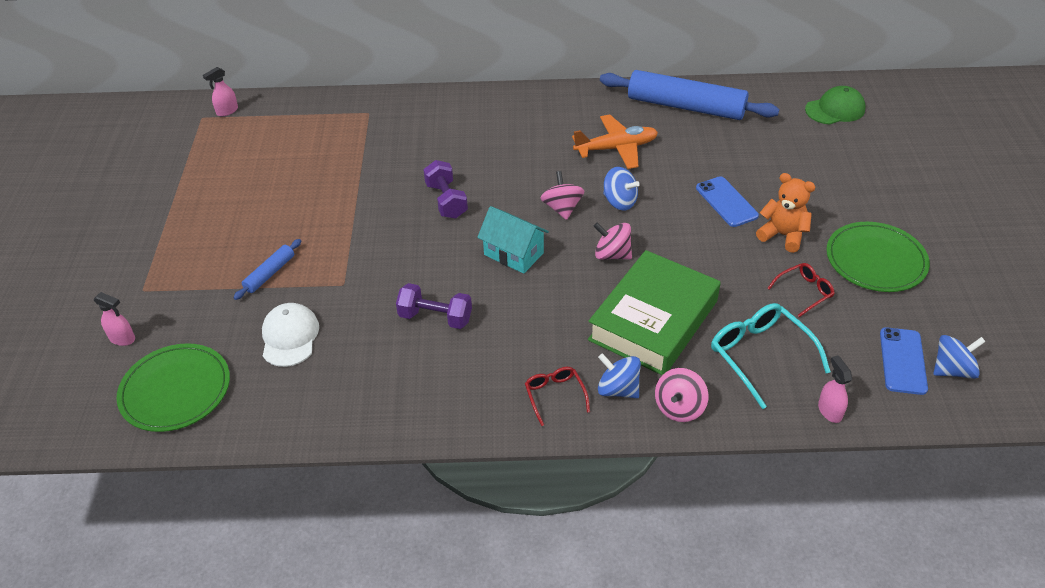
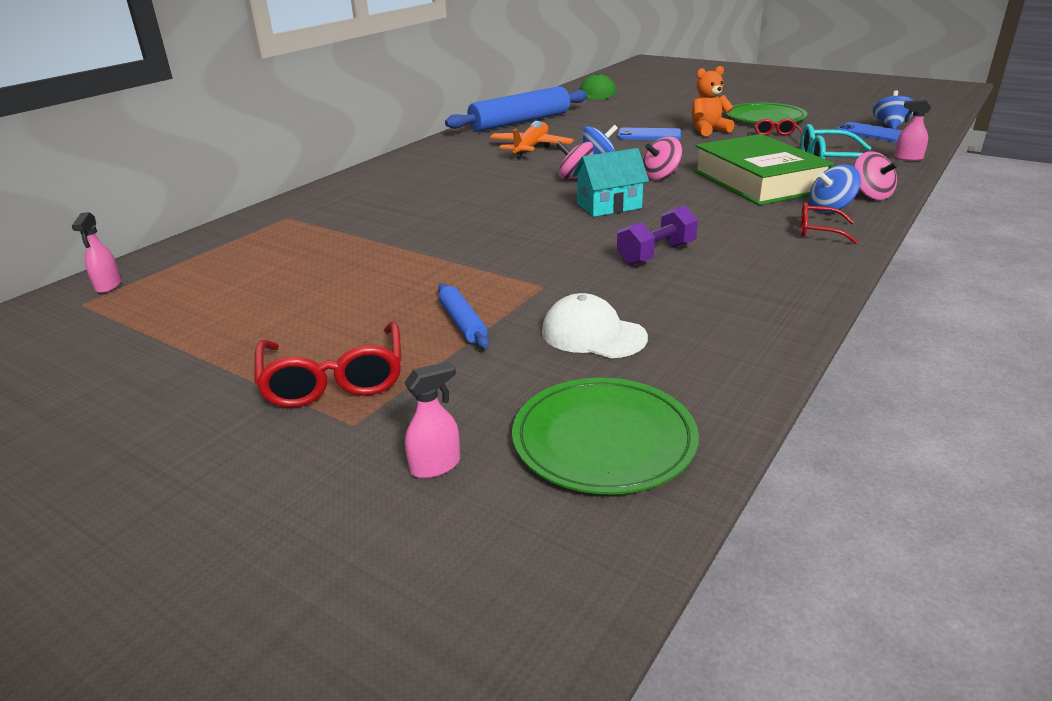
camera: 55 degrees left, 15 degrees down
purple dumbbell [423,160,468,219] -> none
none -> red glasses [254,321,402,408]

